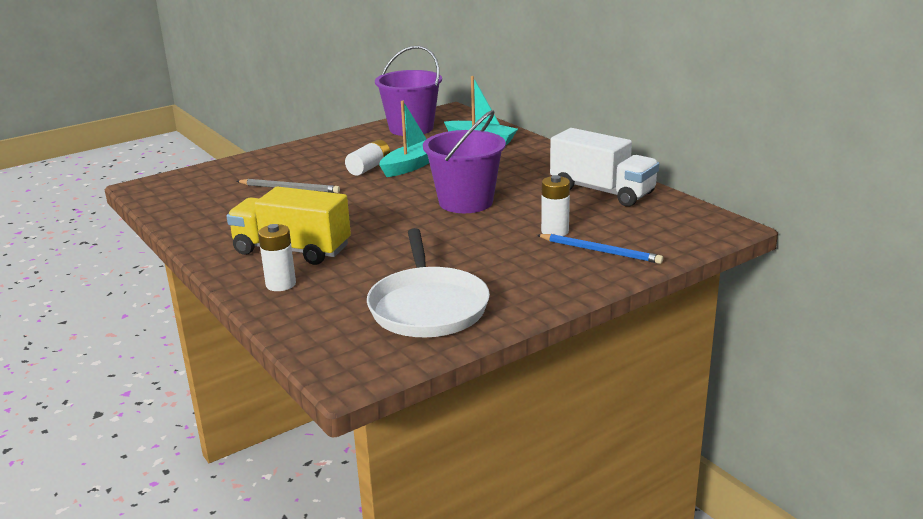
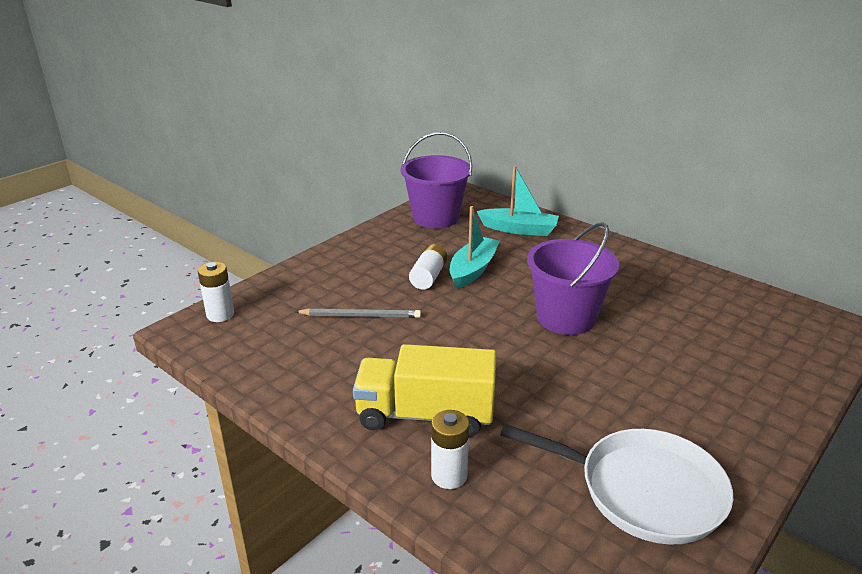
camera: 15 degrees left, 5 degrees up
white pan [367,228,490,337] -> white pan turned 45 degrees counterclockwise [500,424,733,545]
blue pencil [537,234,663,264] -> none
white battery [541,175,570,236] -> white battery moved to [198,262,234,322]
white truck [550,128,659,207] -> none

